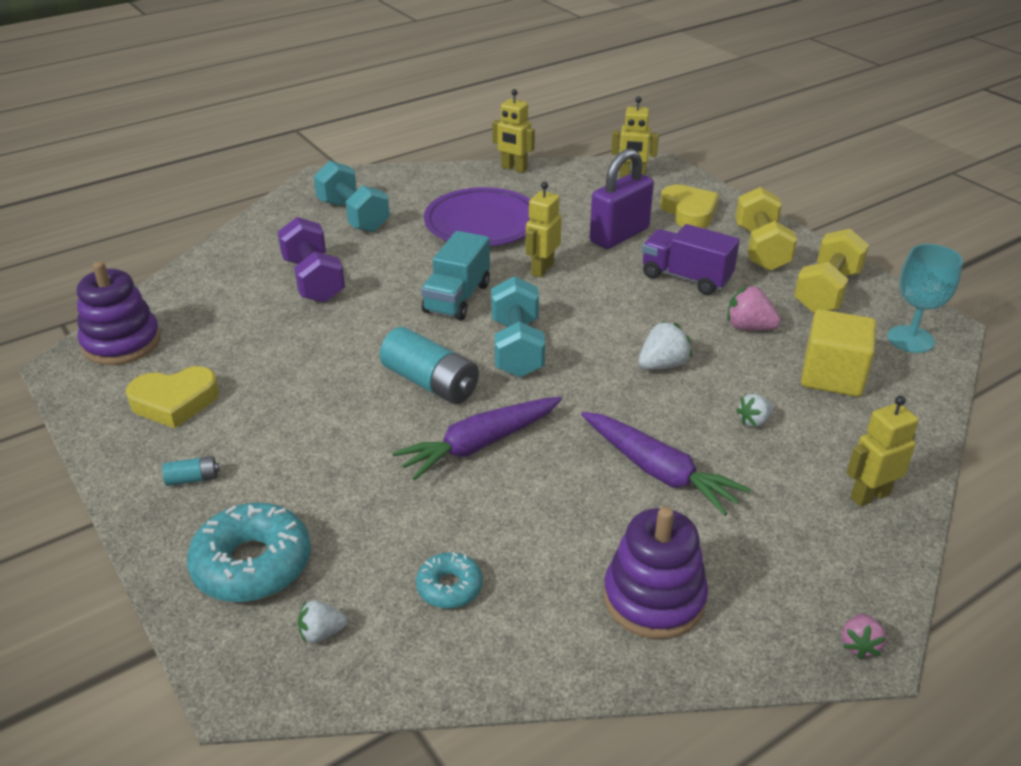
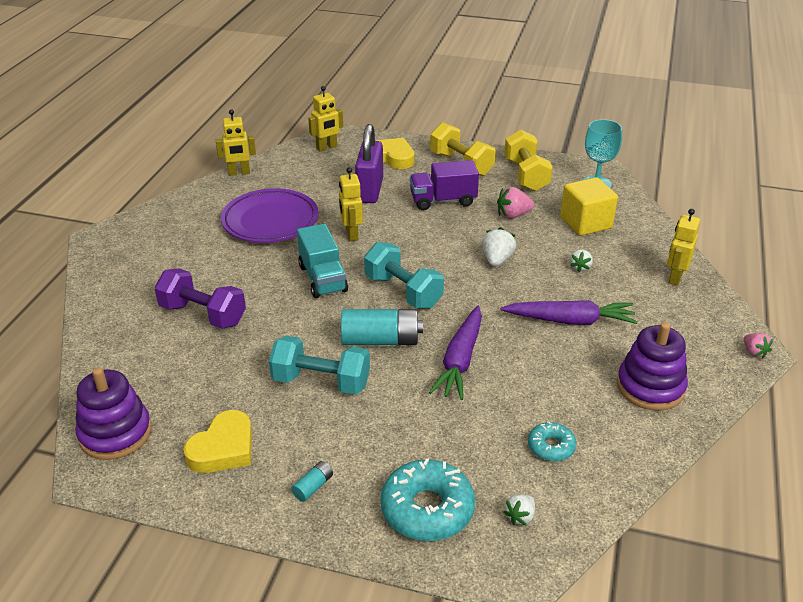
camera: 40 degrees left, 0 degrees up
turquoise dumbbell [314,161,390,232] -> turquoise dumbbell moved to [269,336,370,395]

